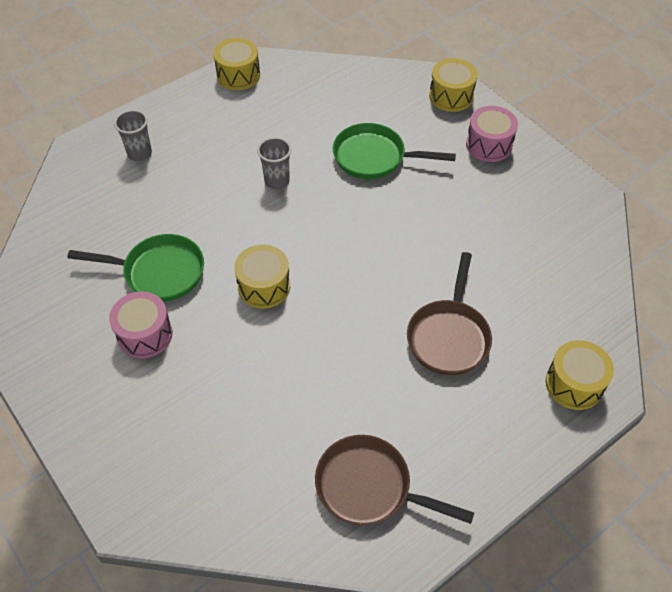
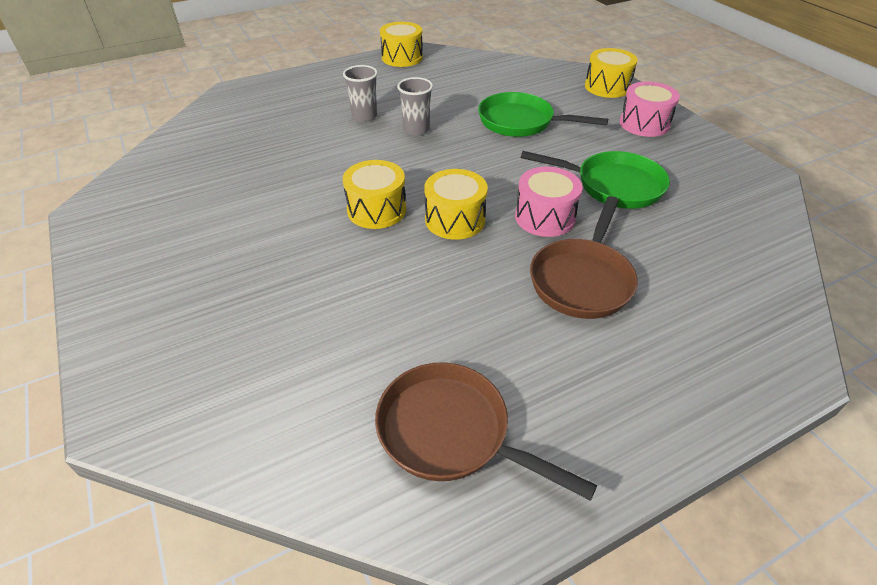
camera: 10 degrees right, 10 degrees down
green pan [67,234,204,302] -> green pan moved to [521,151,670,209]
pink drum [109,292,173,358] -> pink drum moved to [515,167,582,237]
grey cup [114,110,152,161] -> grey cup moved to [343,65,378,122]
yellow drum [546,340,614,410] -> yellow drum moved to [424,169,488,240]

